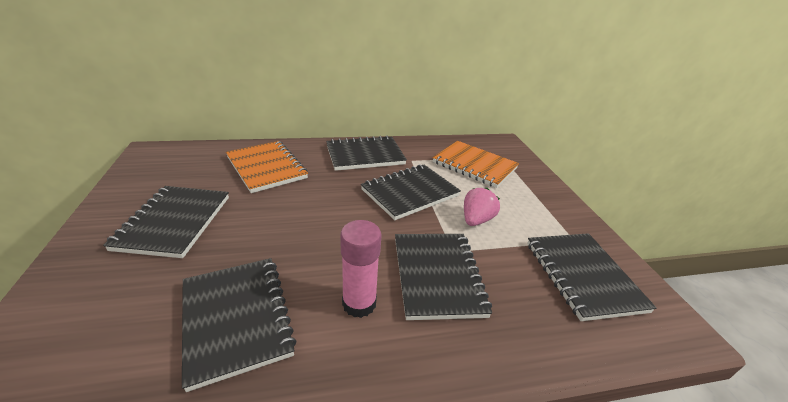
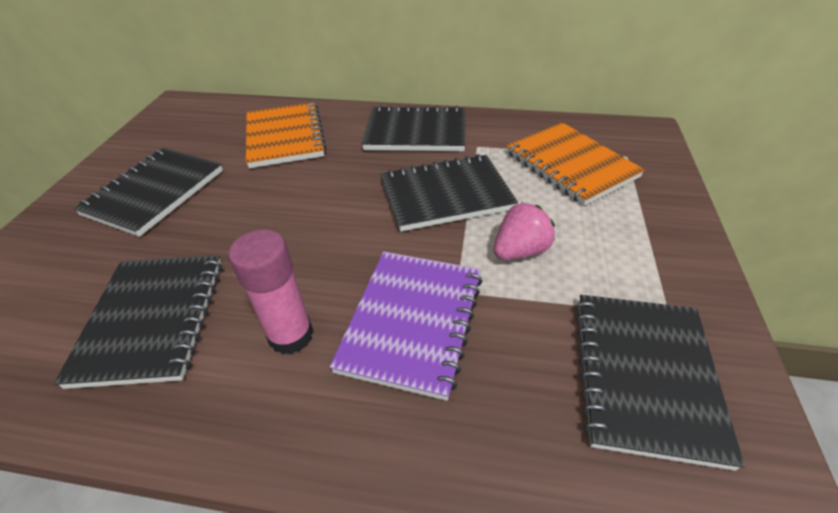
camera: 25 degrees right, 10 degrees up
black notebook [395,234,492,320] -> purple notebook [329,252,482,401]

